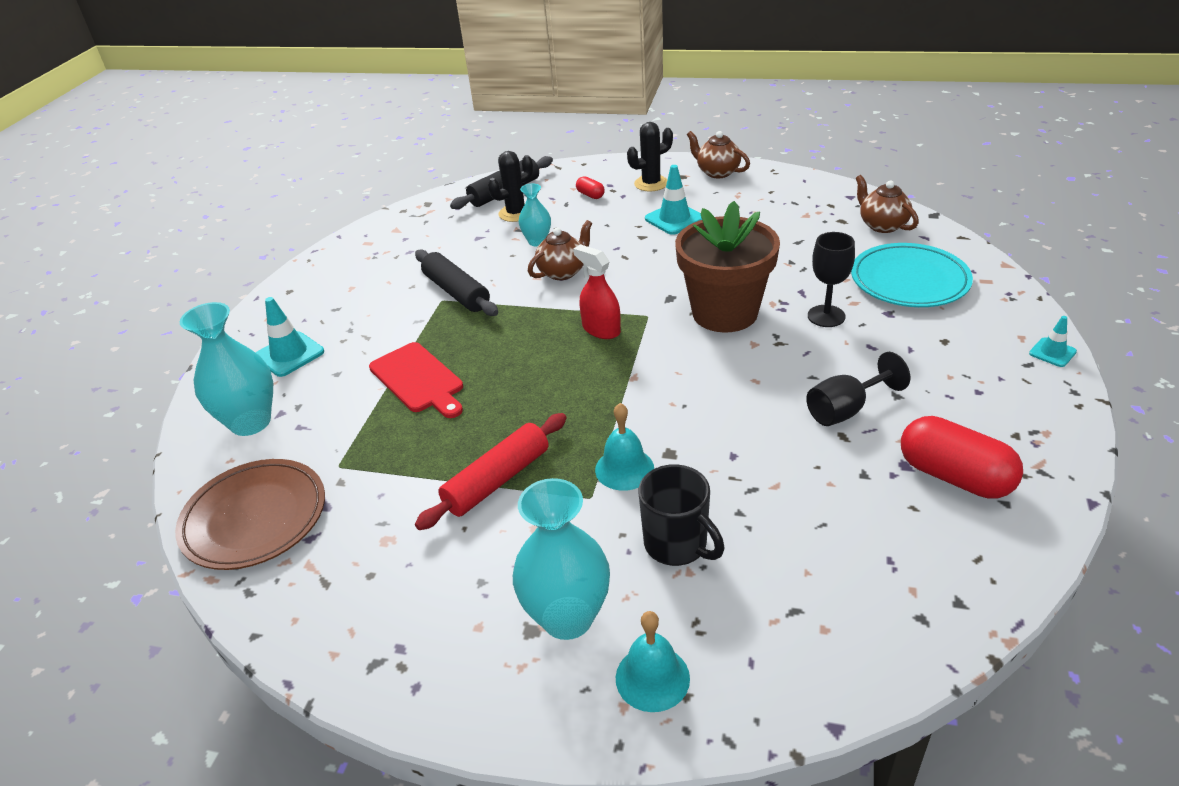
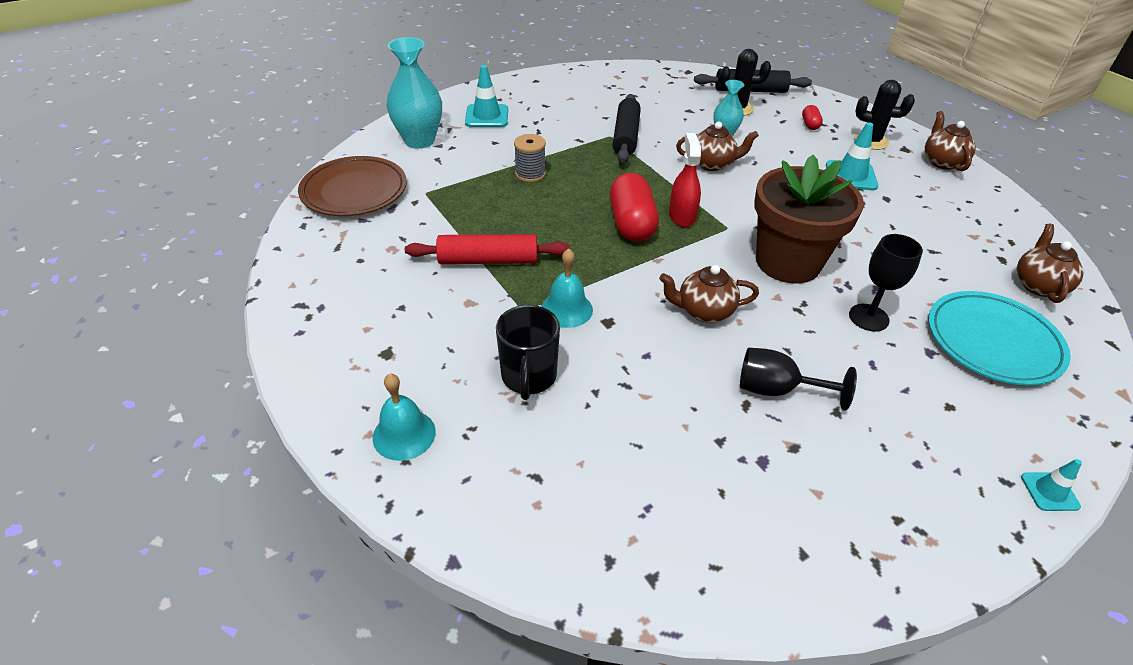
camera: 40 degrees right, 5 degrees up
red cutting board [369,342,463,418] -> grey spool [514,134,546,182]
turquoise vase [513,478,610,640] -> none
red capsule [901,416,1023,499] -> red capsule moved to [610,173,659,242]
none -> brown teapot [659,265,759,323]

